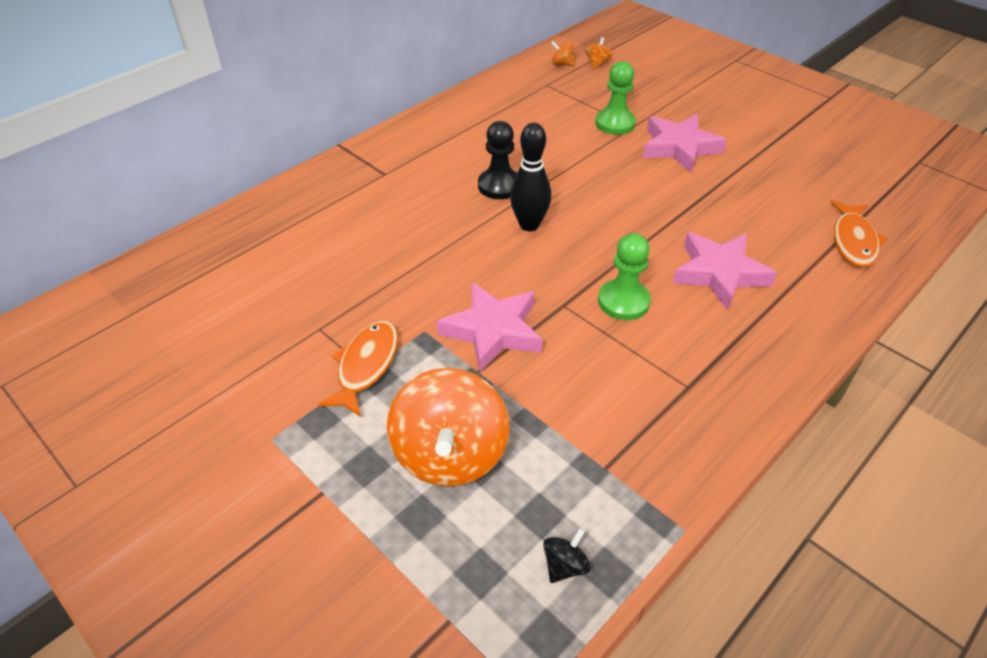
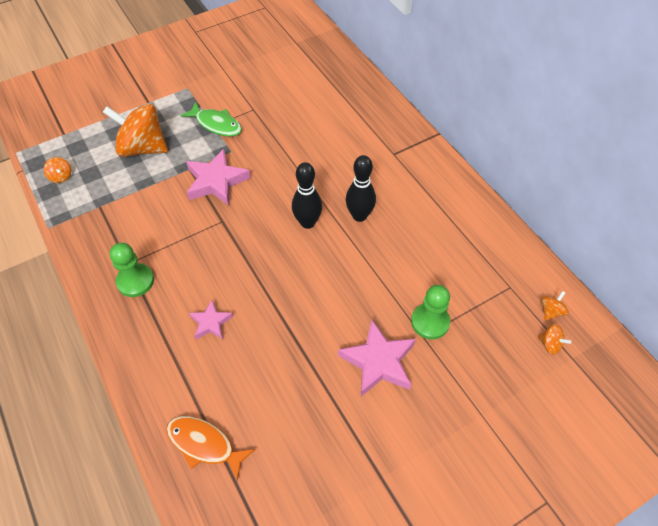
camera: 105 degrees right, 10 degrees up
orange fish [318,321,398,417] -> green fish [181,101,242,137]
black pawn [478,121,517,199] -> black bowling pin [346,155,376,222]
black spinning top [543,528,591,583] -> orange spinning top [44,157,71,183]
green pawn [598,233,651,320] -> green pawn moved to [110,243,154,297]
pink star [672,232,777,310] -> pink star [189,300,233,339], size x0.57

